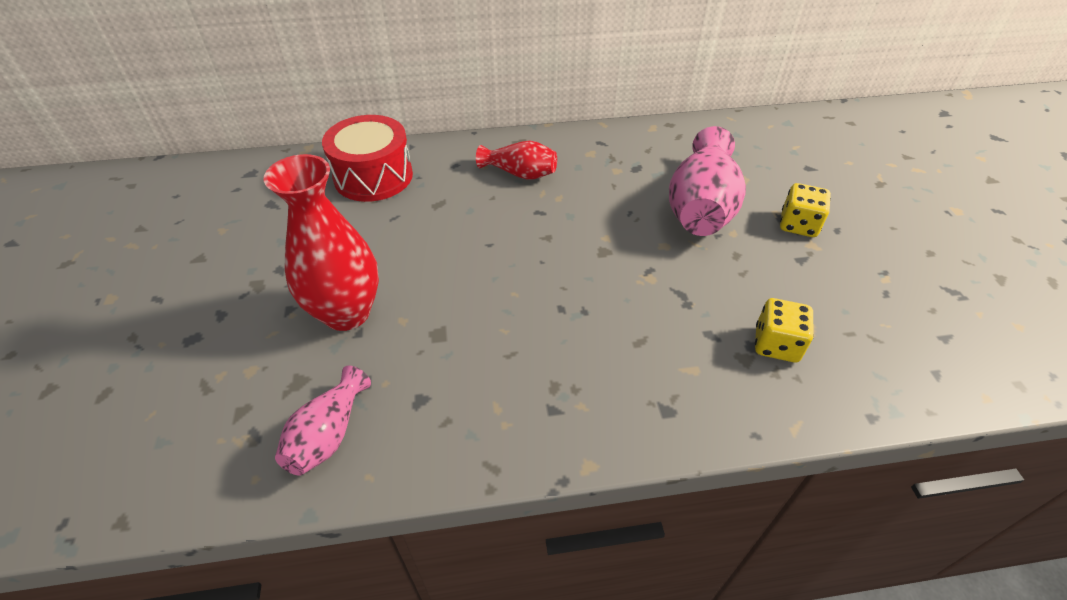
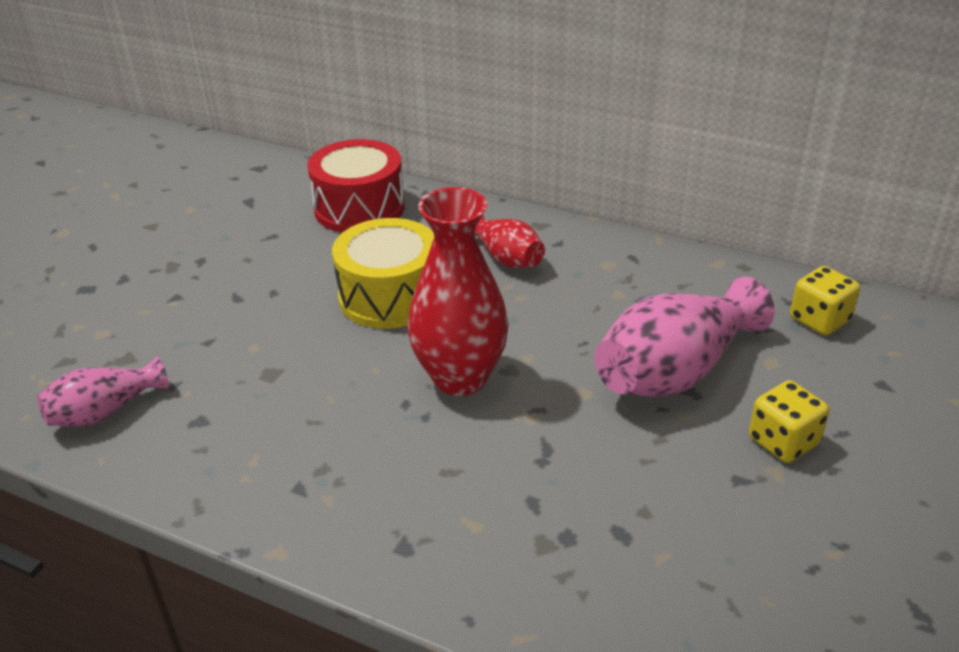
camera: 35 degrees right, 10 degrees down
red vase [264,154,379,331] -> red vase moved to [408,187,509,396]
yellow dice [755,298,814,362] -> yellow dice moved to [790,266,860,335]
none -> yellow drum [332,218,434,329]

